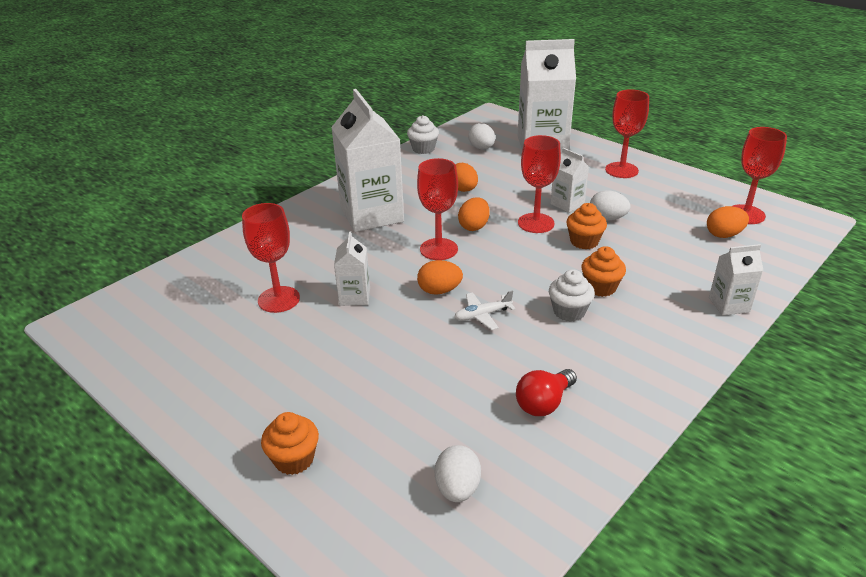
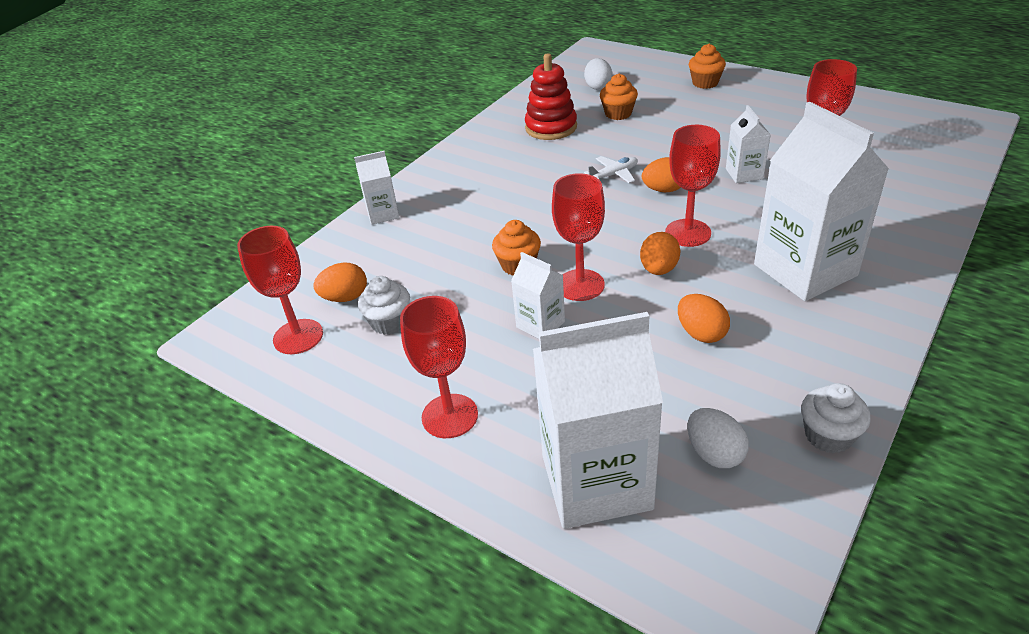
camera: 175 degrees right, 5 degrees up
red light bulb [516,369,577,416] -> red stacking toy [525,54,577,140]
white cupcake [549,269,595,322] -> white cupcake moved to [358,276,410,335]
orange cupcake [581,246,626,297] -> orange cupcake moved to [600,74,638,120]
white egg [590,190,630,220] -> none

